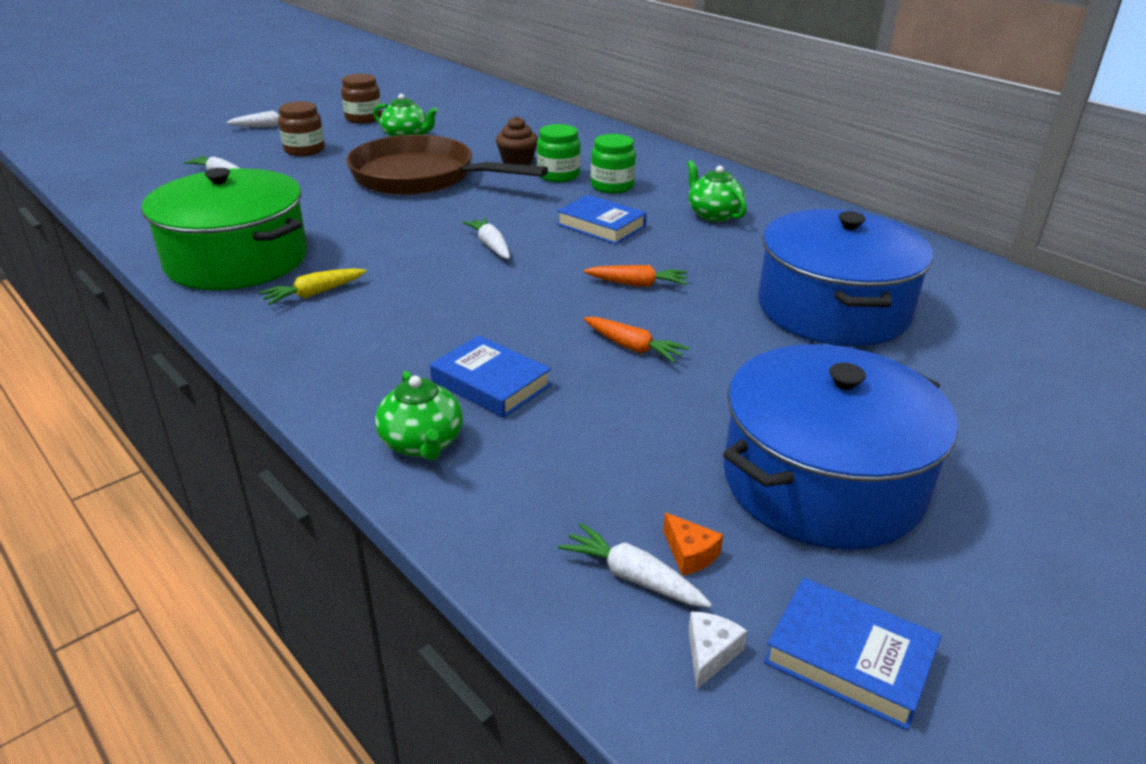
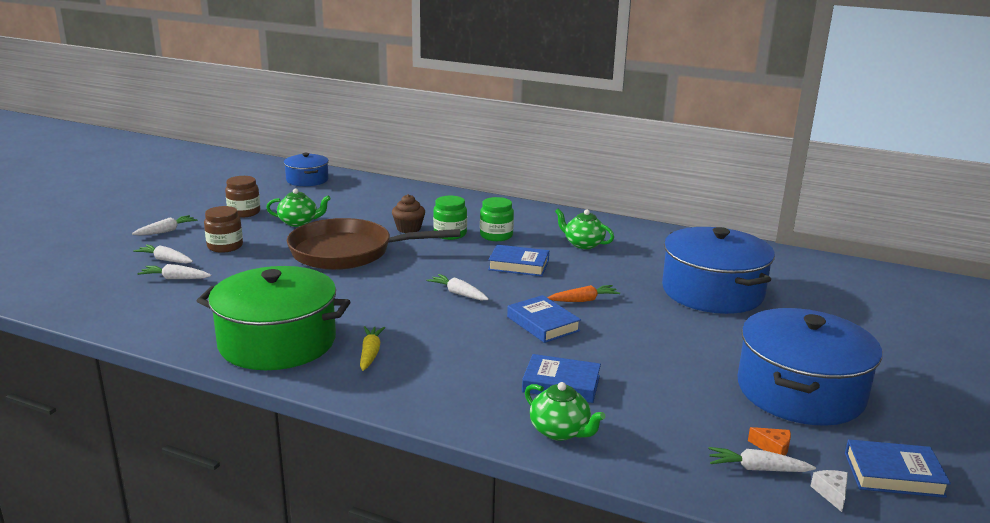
camera: 25 degrees left, 10 degrees down
yellow carrot [259,268,366,305] -> yellow carrot turned 150 degrees clockwise [360,326,385,371]
orange carrot [584,317,689,363] -> none
none -> white carrot [133,244,193,263]
none -> blue pot [284,153,329,186]
none -> blue book [507,295,581,343]

